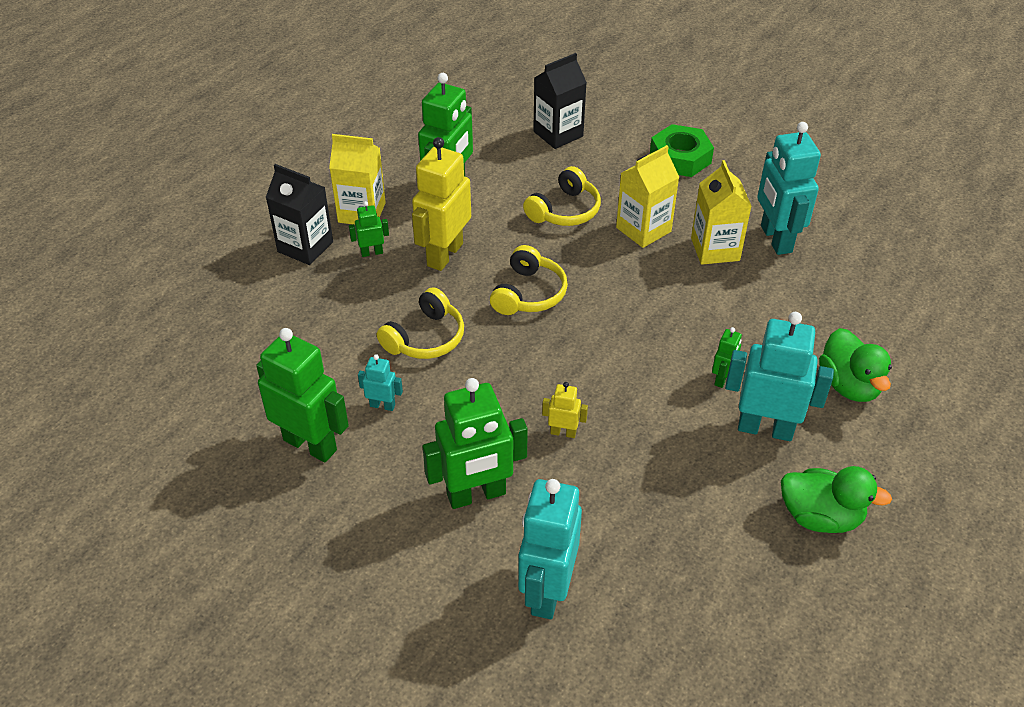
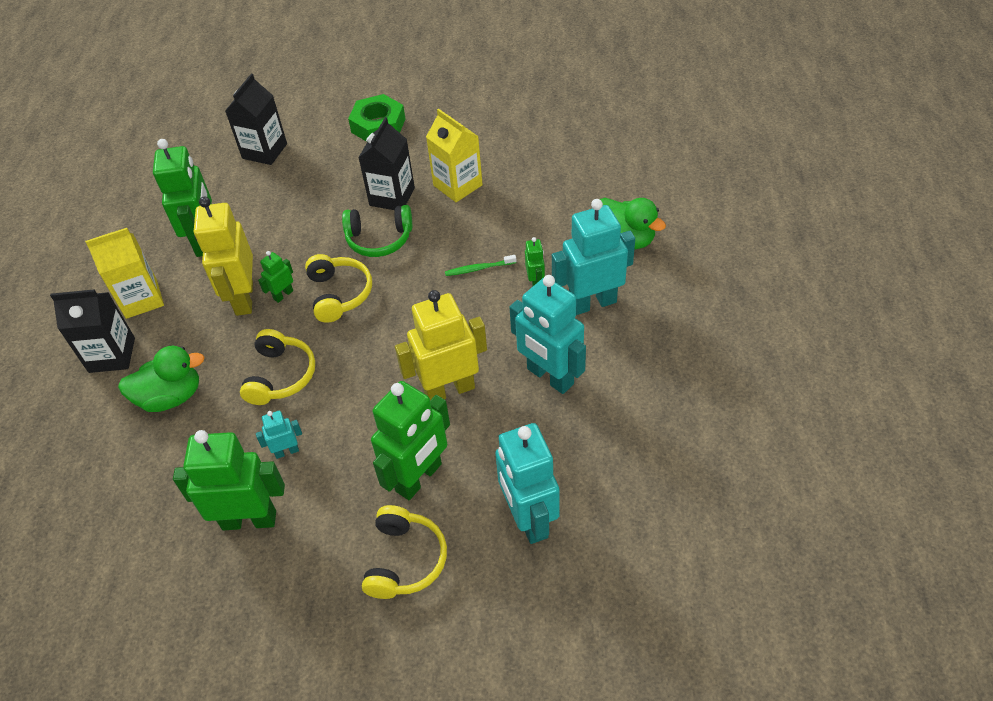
camera: 30 degrees left, 5 degrees up
green robot [349,201,389,257] -> green robot moved to [258,251,293,303]
yellow headphones [523,166,601,226] -> yellow headphones moved to [362,505,447,599]
yellow robot [542,382,588,438] -> yellow robot [395,290,487,400], size x2.16
yellow carton [616,145,679,248] -> black carton [358,117,415,210]
turquoise robot [757,122,821,255] -> turquoise robot moved to [509,275,586,394]
green duck [781,466,892,533] -> green duck moved to [118,346,205,412]
none -> green headphones [342,205,412,257]
none -> green toothbrush [445,255,516,276]

